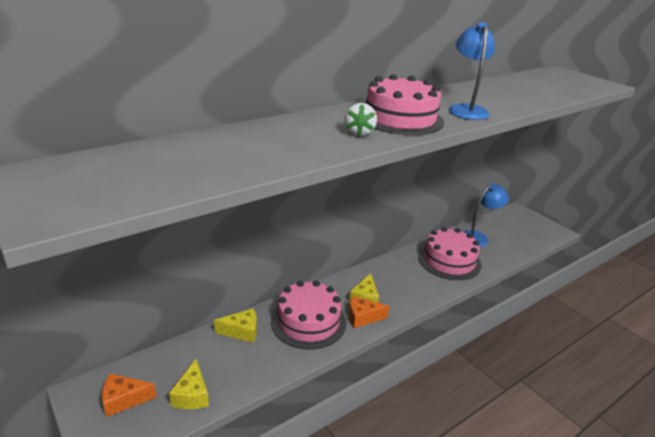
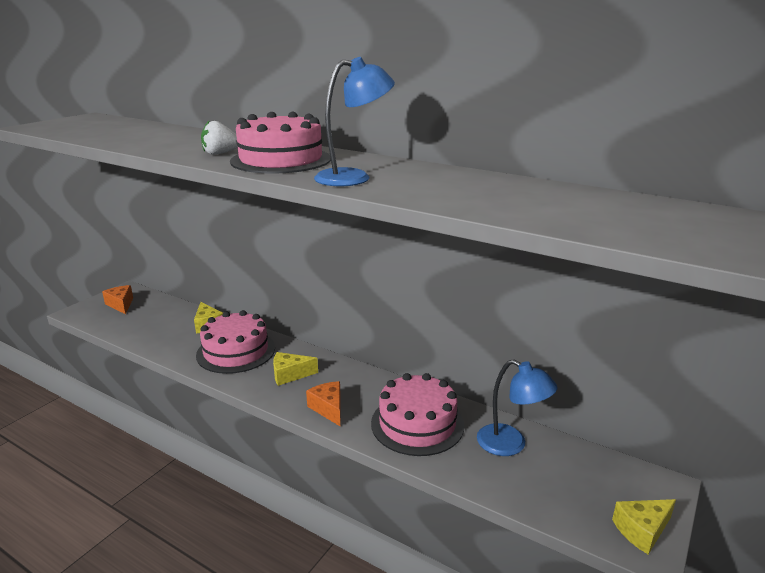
camera: 70 degrees right, 5 degrees down
yellow cheese [169,359,209,409] -> yellow cheese moved to [612,499,676,554]
orange cheese [349,296,389,328] -> orange cheese moved to [306,381,341,426]

